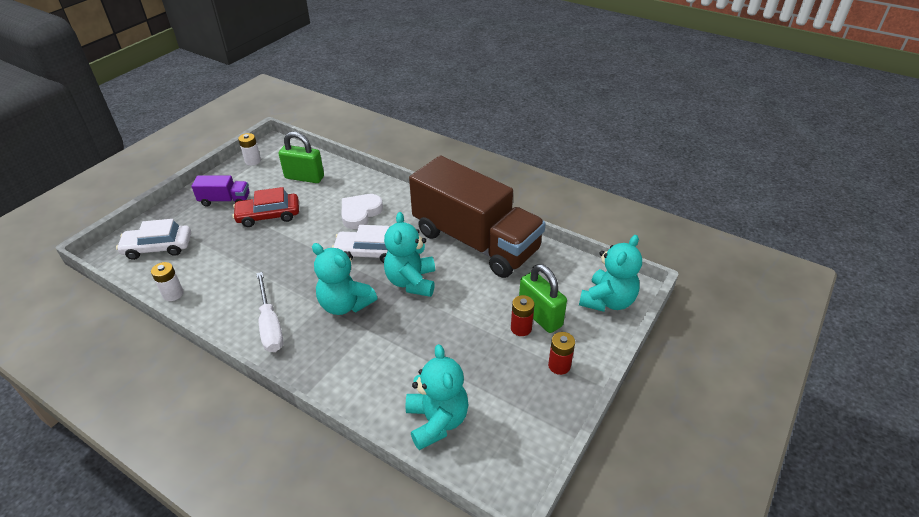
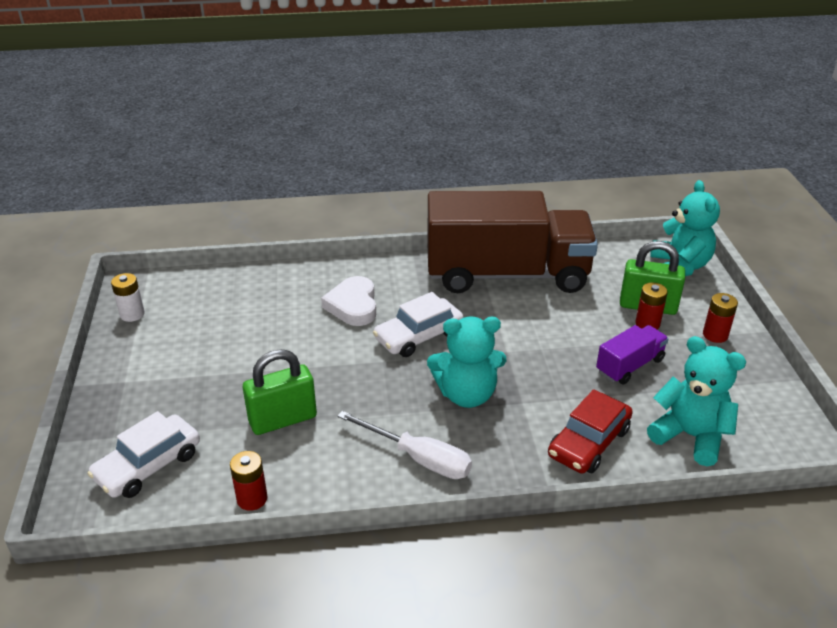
camera: 40 degrees left, 5 degrees down
white battery [151,262,184,301] -> red battery [230,451,268,511]
purple truck [191,175,250,207] -> purple truck moved to [596,325,669,384]
red car [232,187,299,227] -> red car moved to [548,389,633,474]
green padlock [279,132,324,183] -> green padlock moved to [243,349,317,435]
turquoise teddy bear [384,212,435,297] -> none

